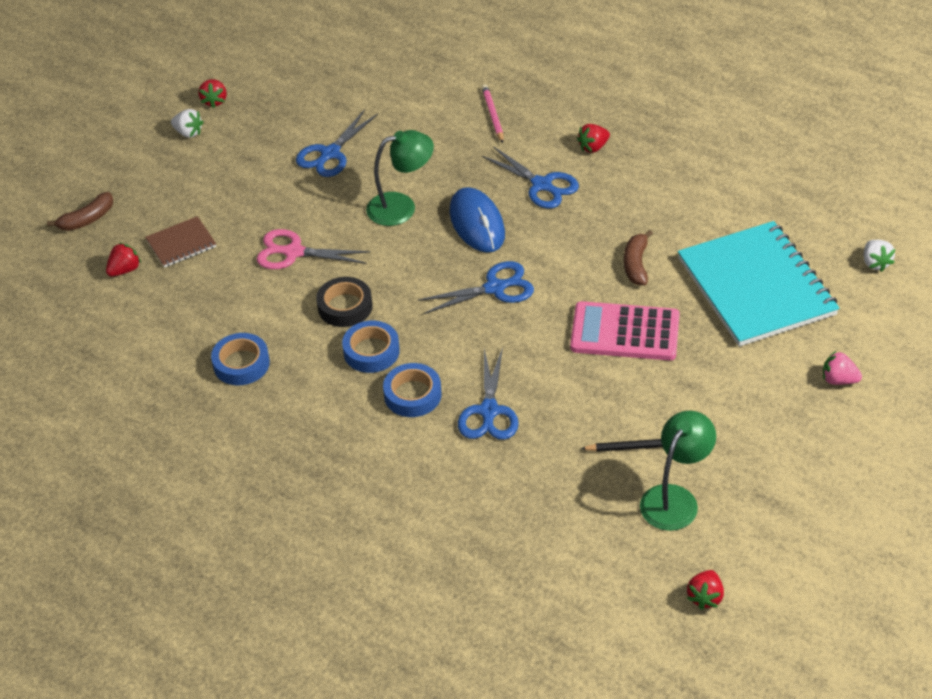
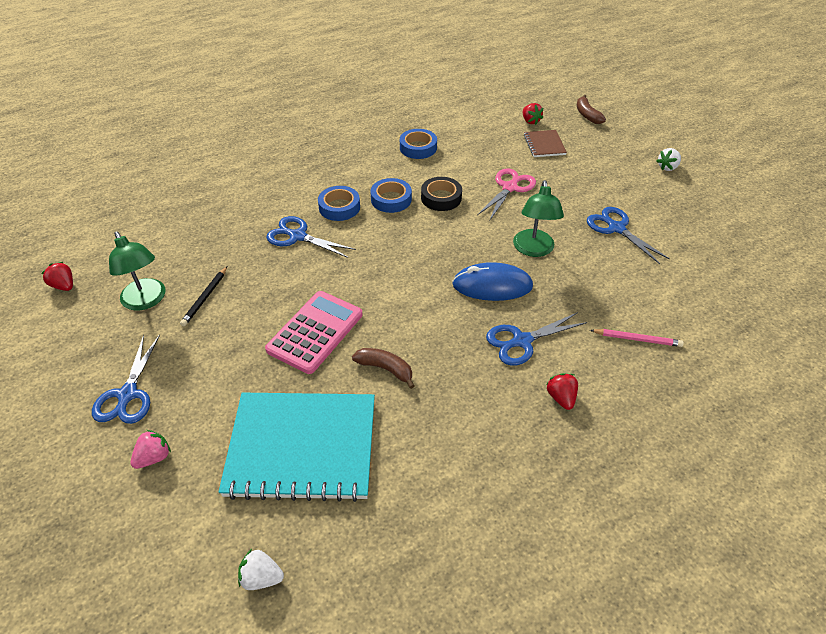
camera: 110 degrees right, 0 degrees up
red strawberry [198,79,227,108] -> none
blue scissors [418,261,534,314] -> blue scissors moved to [92,334,160,424]

